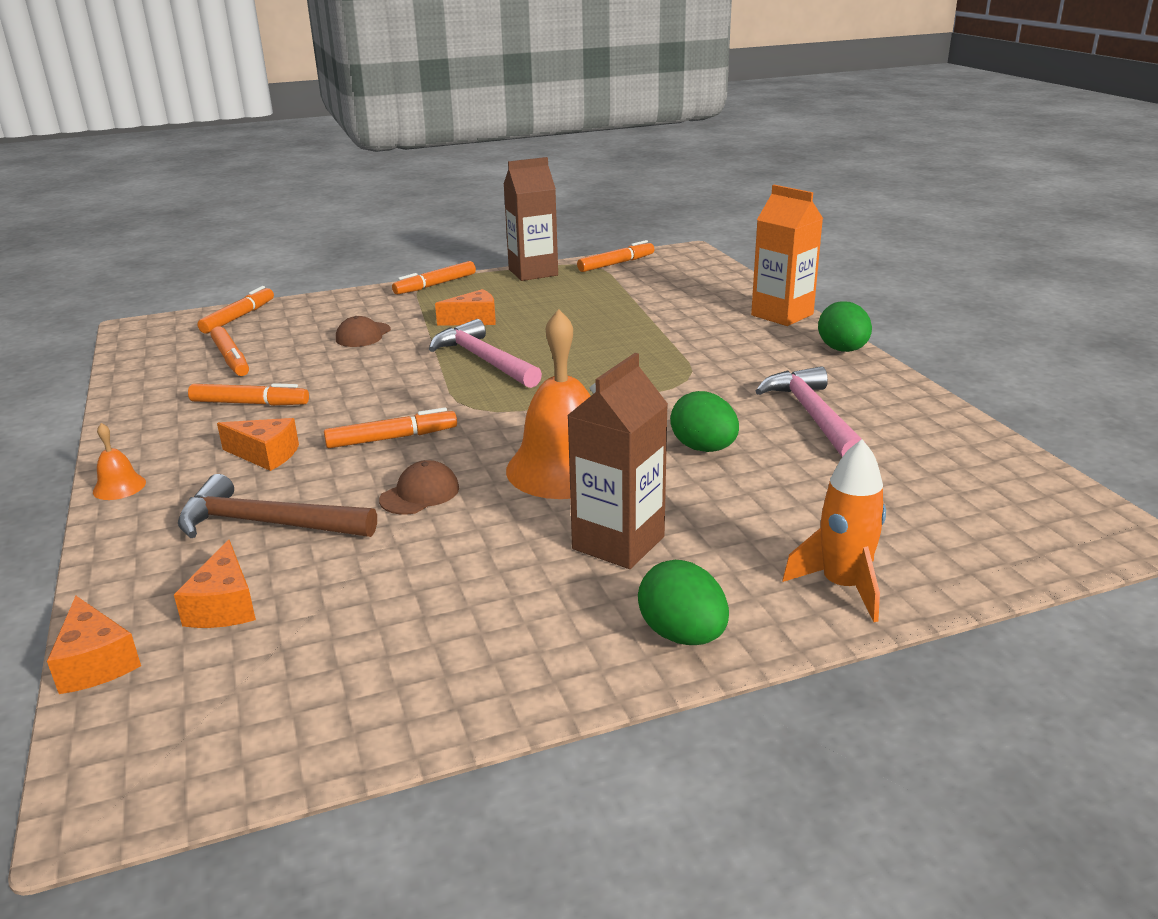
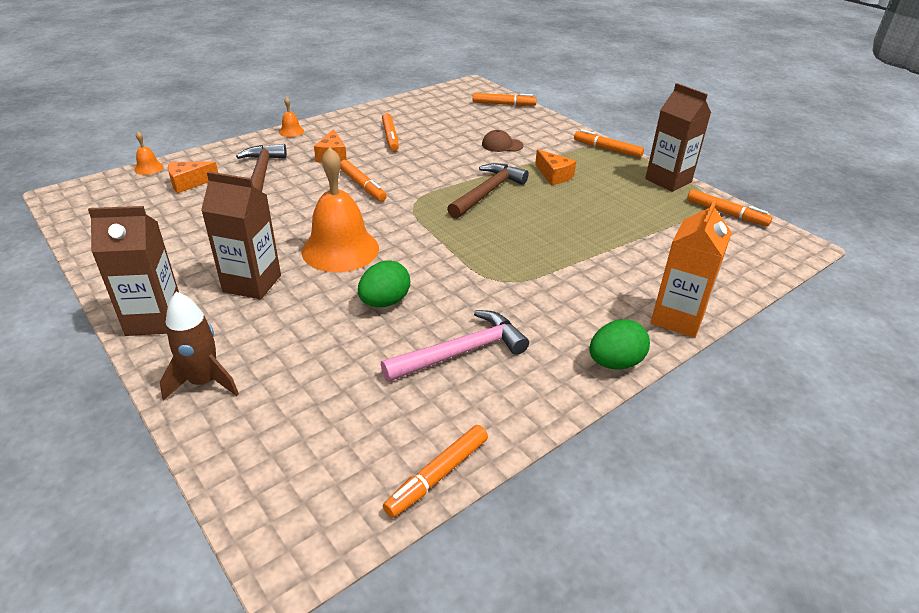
camera: 70 degrees right, 10 degrees up
orange cheese [47,596,141,694] -> orange bell [134,131,163,175]
orange marker [211,326,249,376] -> orange marker moved to [383,425,488,518]
brown cap [379,460,459,515] -> none
pink hammer [429,319,542,388] -> brown hammer [447,163,529,219]
green egg [638,560,729,645] -> brown carton [88,206,179,336]
orange rocket [782,439,886,622] -> brown rocket [160,291,239,401]

